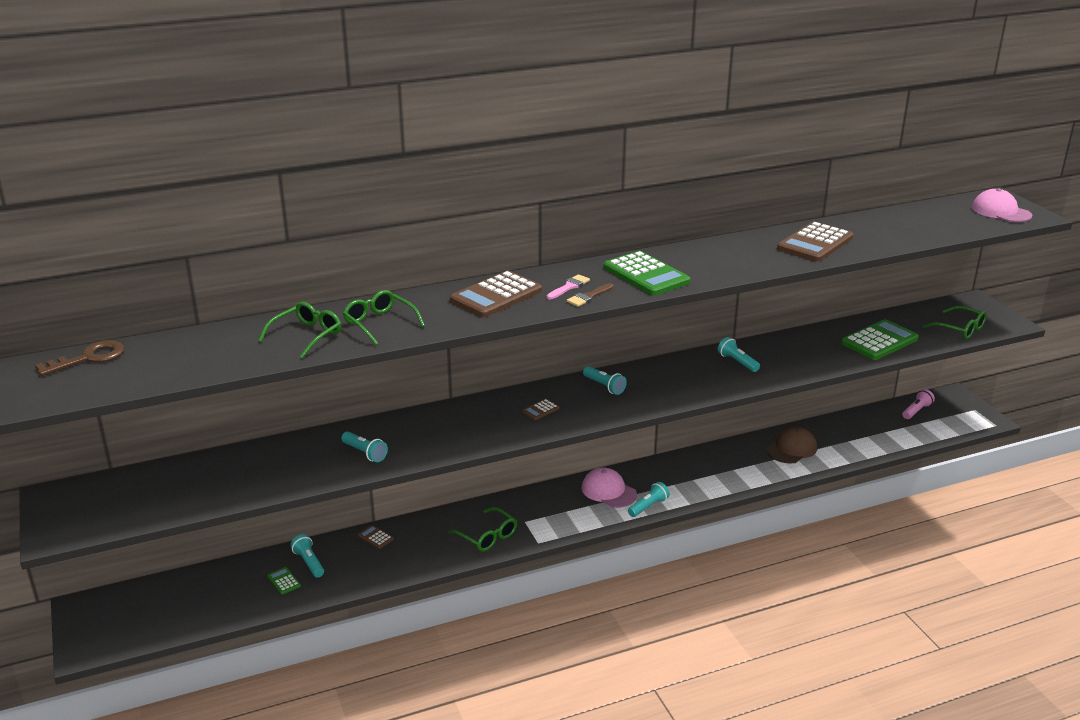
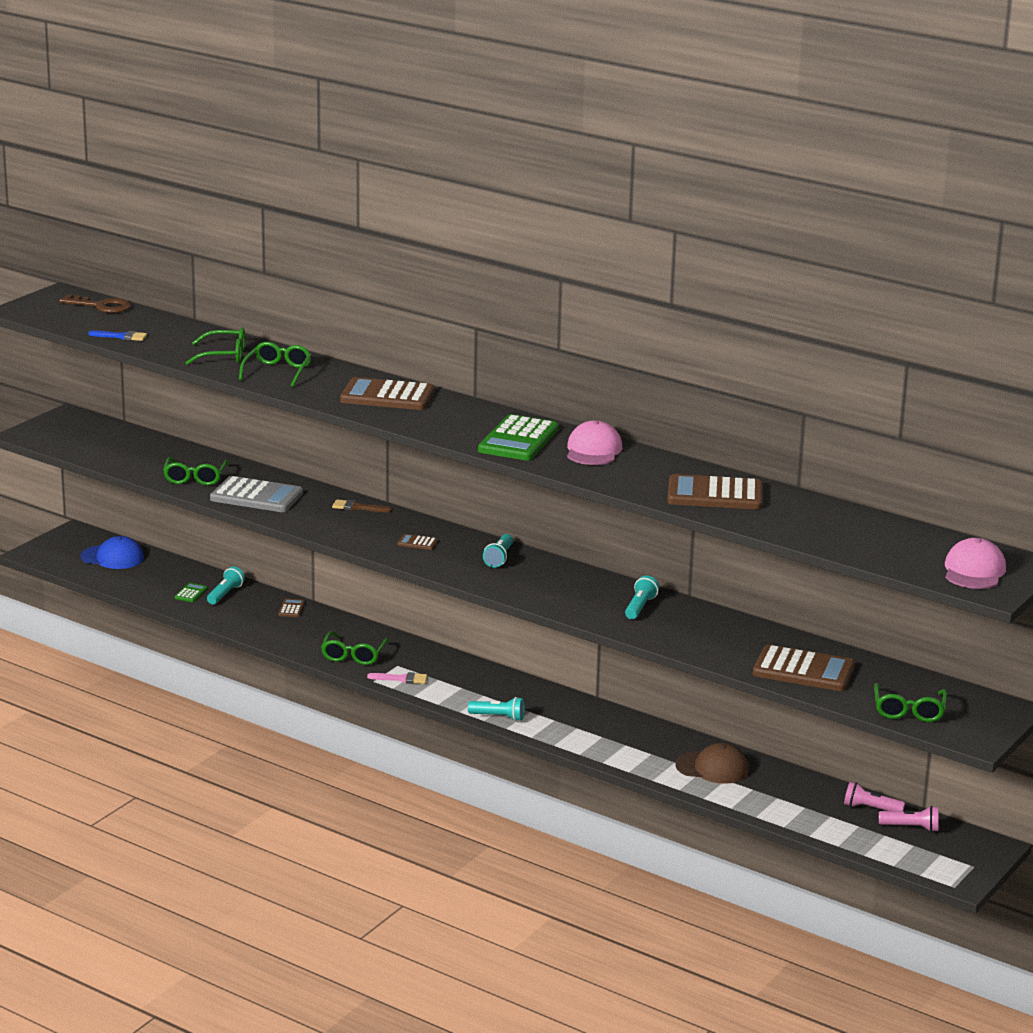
camera: 55 degrees right, 5 degrees down
turquoise flashlight [341,431,388,462] -> grey calculator [210,476,303,512]
pink brush [547,274,590,299] -> pink brush moved to [367,672,427,684]
brown brush [567,283,613,307] -> brown brush moved to [332,500,391,512]
pink cap [582,467,637,508] -> pink cap moved to [567,421,622,465]
green calculator [841,319,919,360] -> brown calculator [753,645,855,691]
none -> blue cap [81,536,144,569]
none -> blue brush [88,331,147,341]
none -> green glasses [163,457,228,486]
none -> pink flashlight [844,782,905,811]

